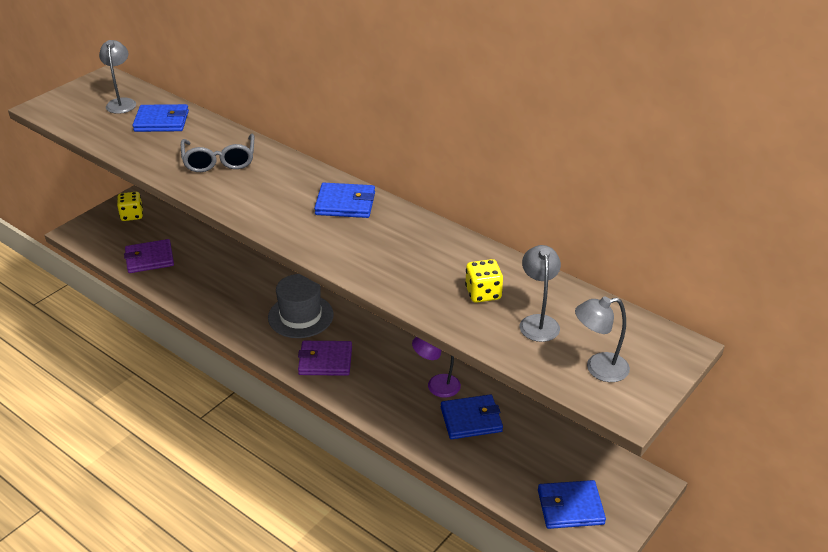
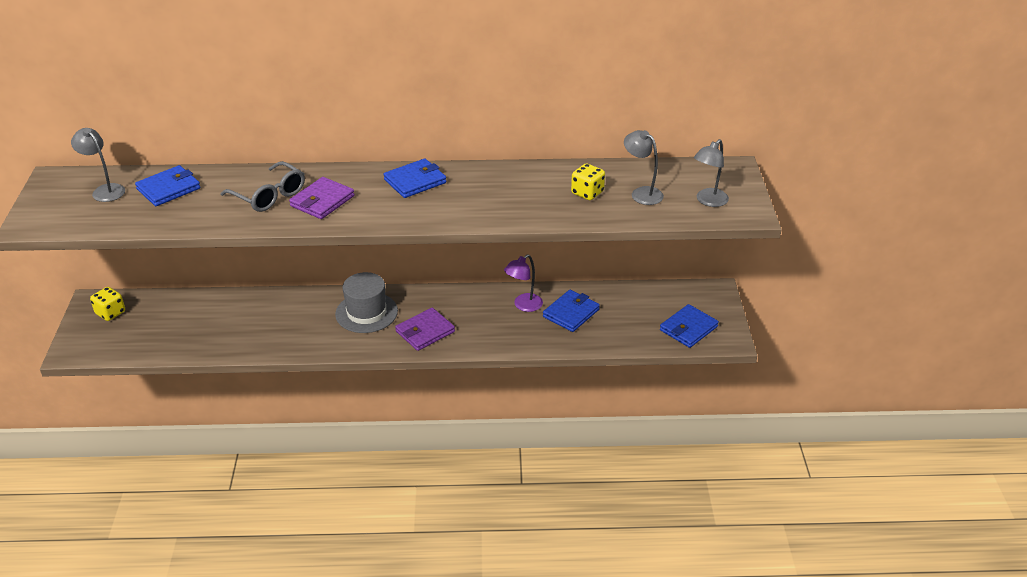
camera: 40 degrees left, 0 degrees up
purple wallet [124,239,174,273] -> purple wallet moved to [289,177,354,219]

